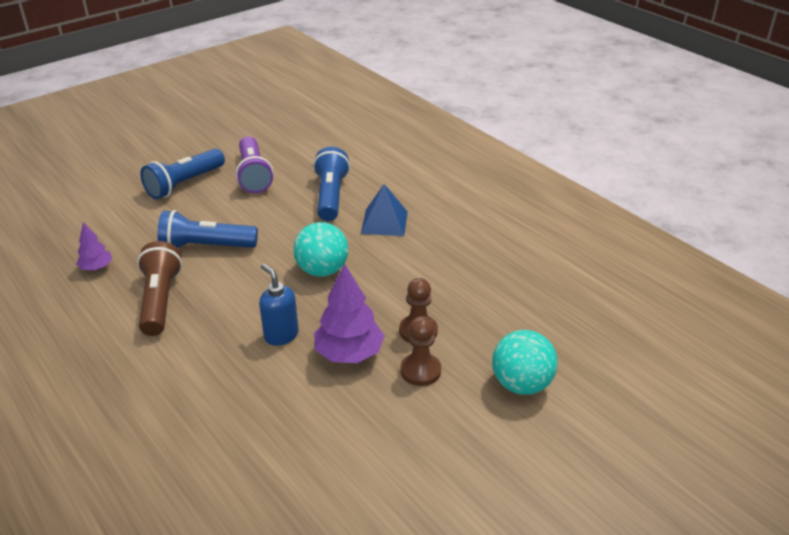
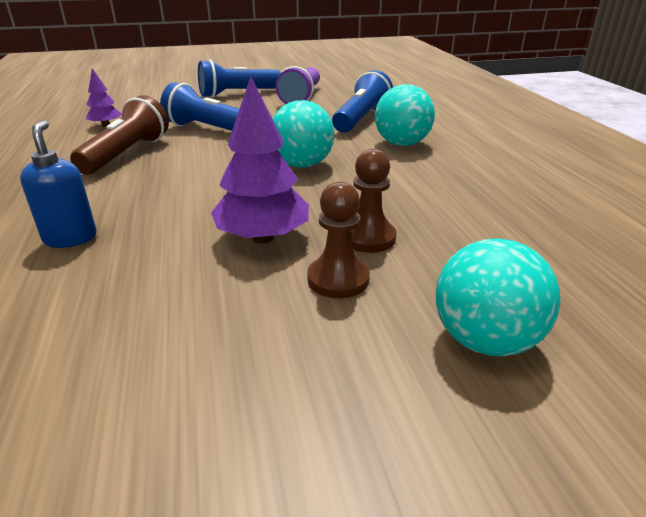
camera: 25 degrees right, 5 degrees down
blue soap dispenser [259,264,299,346] -> blue soap dispenser moved to [20,120,97,248]
blue pyramid [361,184,408,236] -> turquoise ball [375,84,435,146]

